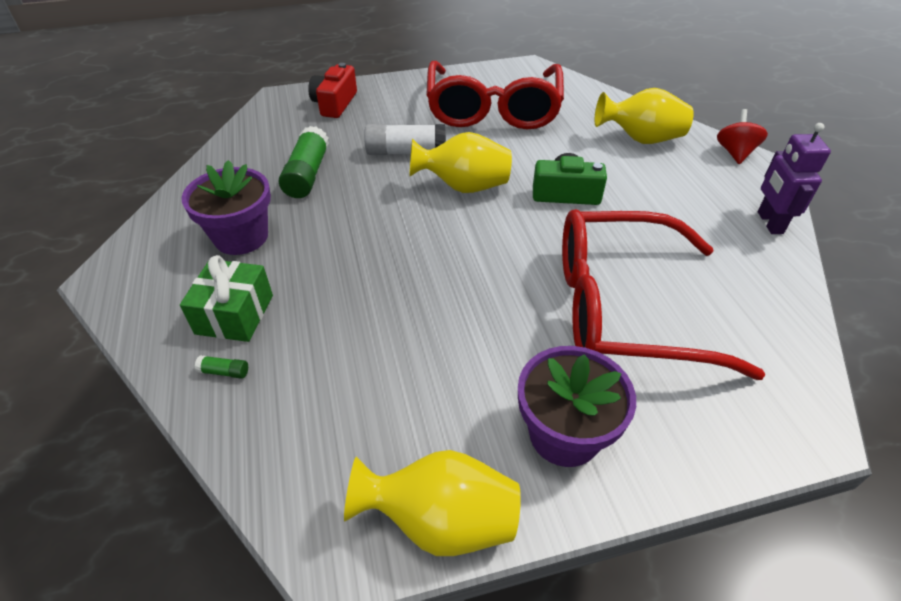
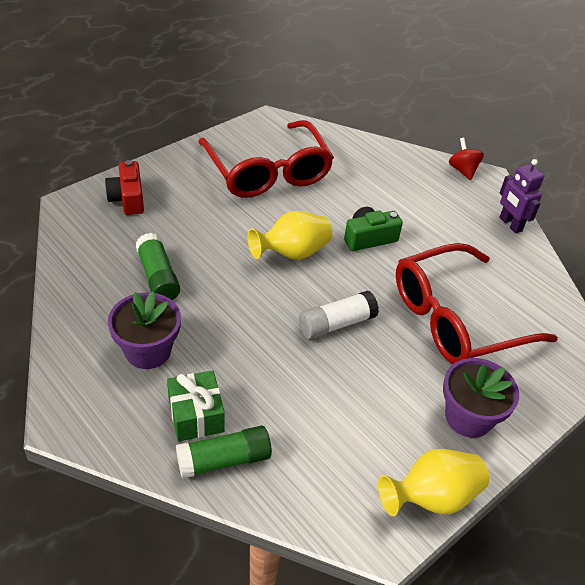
camera: 30 degrees left, 0 degrees up
green glue stick [195,355,248,379] -> green glue stick [176,425,272,479], size x2.39
white glue stick [364,124,446,155] -> white glue stick moved to [299,291,379,339]
yellow vase [594,88,694,144] -> none

